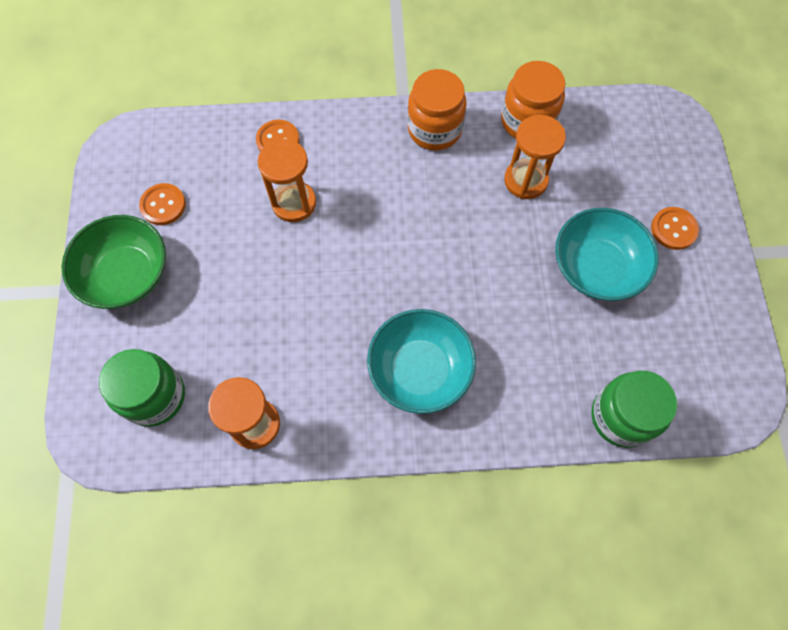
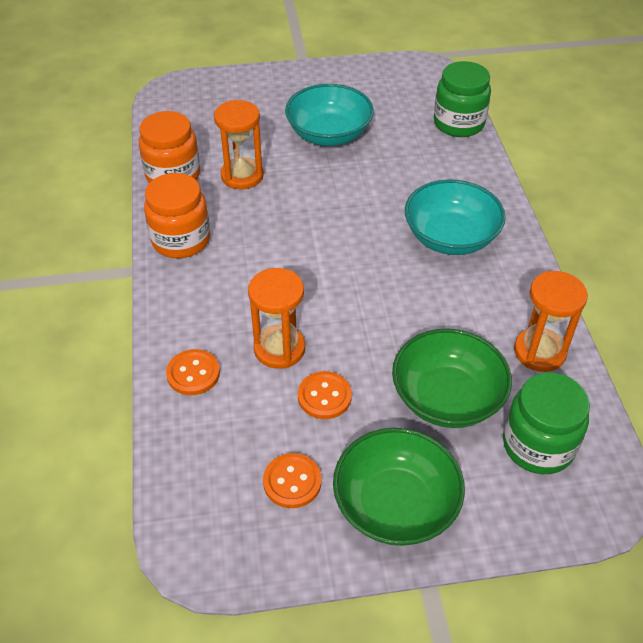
camera: 95 degrees left, 20 degrees down
orange button [651,207,699,250] -> orange button moved to [298,371,352,419]
none -> green bowl [392,329,512,428]

